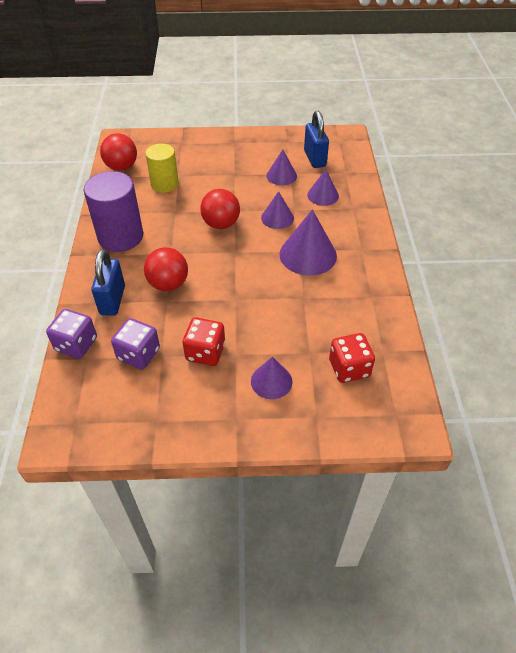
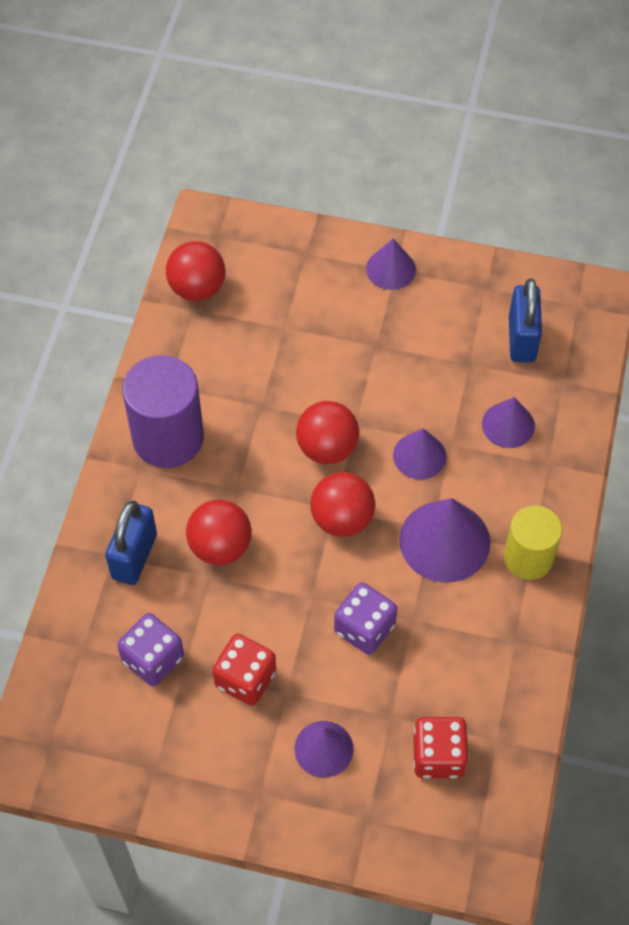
camera: 15 degrees right, 10 degrees up
purple dice [46,309,97,359] -> purple dice moved to [334,582,397,655]
yellow cylinder [145,143,179,193] -> yellow cylinder moved to [504,505,562,580]
purple cone [267,149,297,185] -> purple cone moved to [366,239,416,290]
none -> red ball [310,472,375,537]

